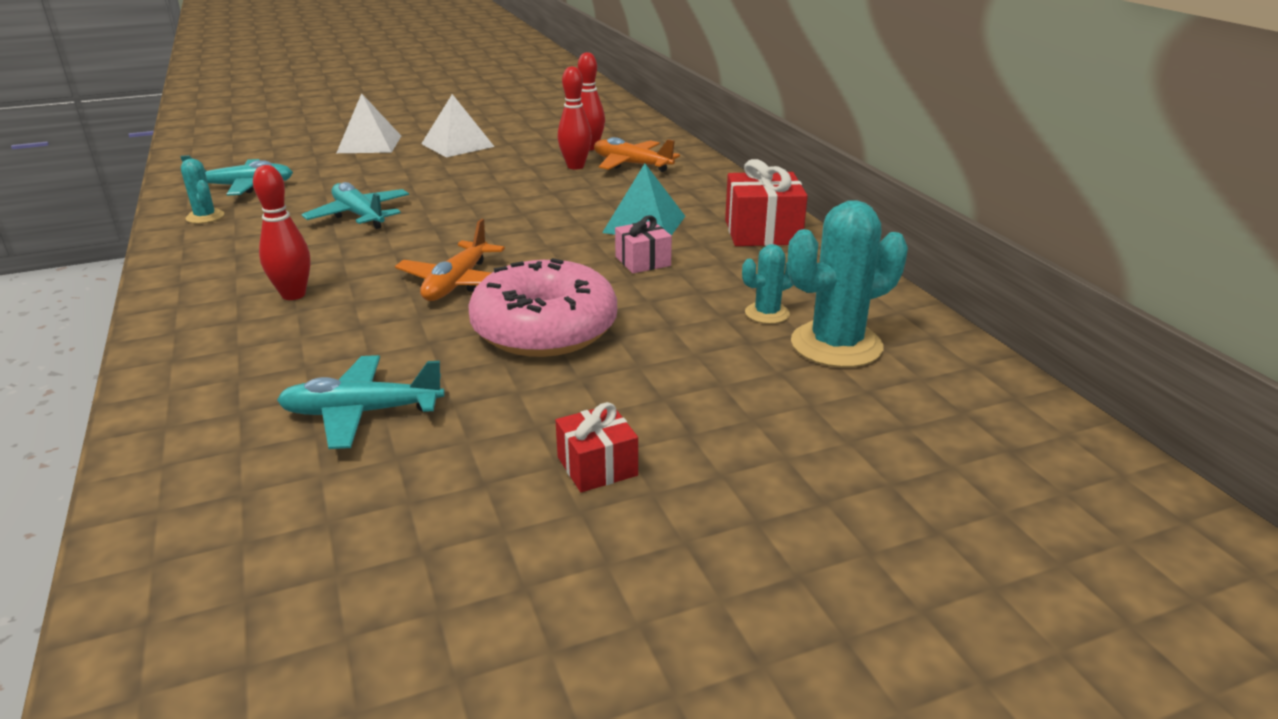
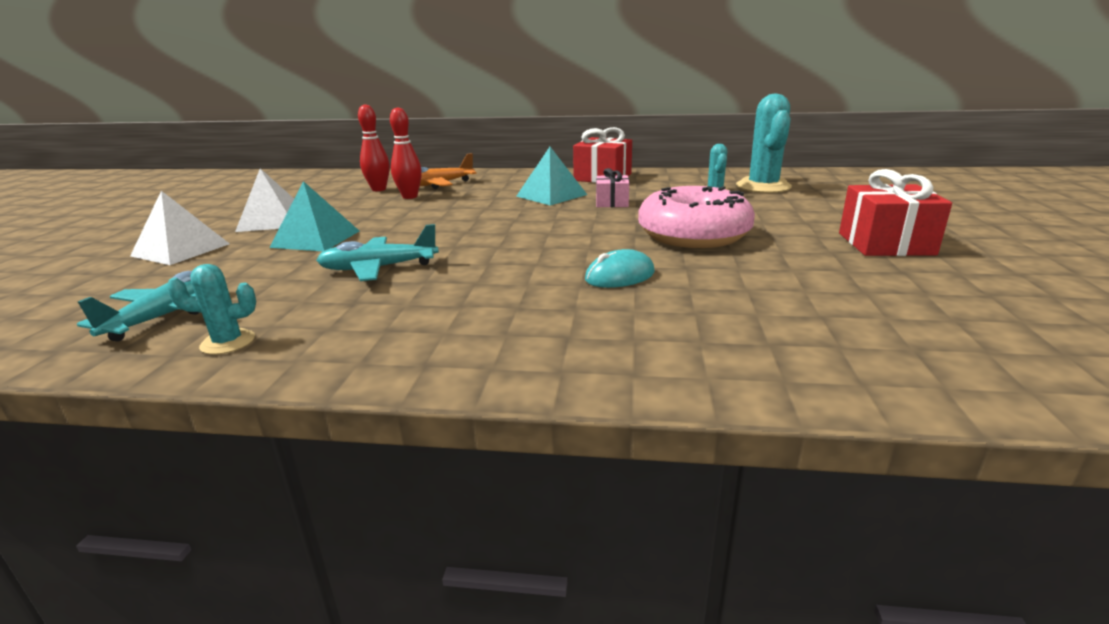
camera: 60 degrees left, 5 degrees down
red bowling pin [253,165,311,300] -> none
turquoise plane [277,355,445,449] -> none
orange plane [395,219,505,301] -> none
red gift [556,402,638,492] -> red gift [839,169,952,256], size x1.68
none -> turquoise pyramid [270,181,359,251]
none -> turquoise mouse [585,249,655,288]

